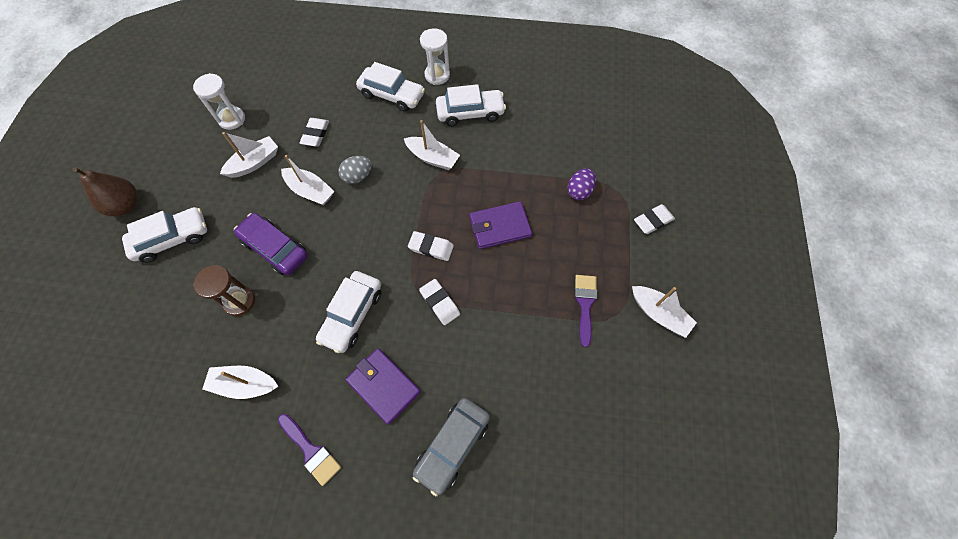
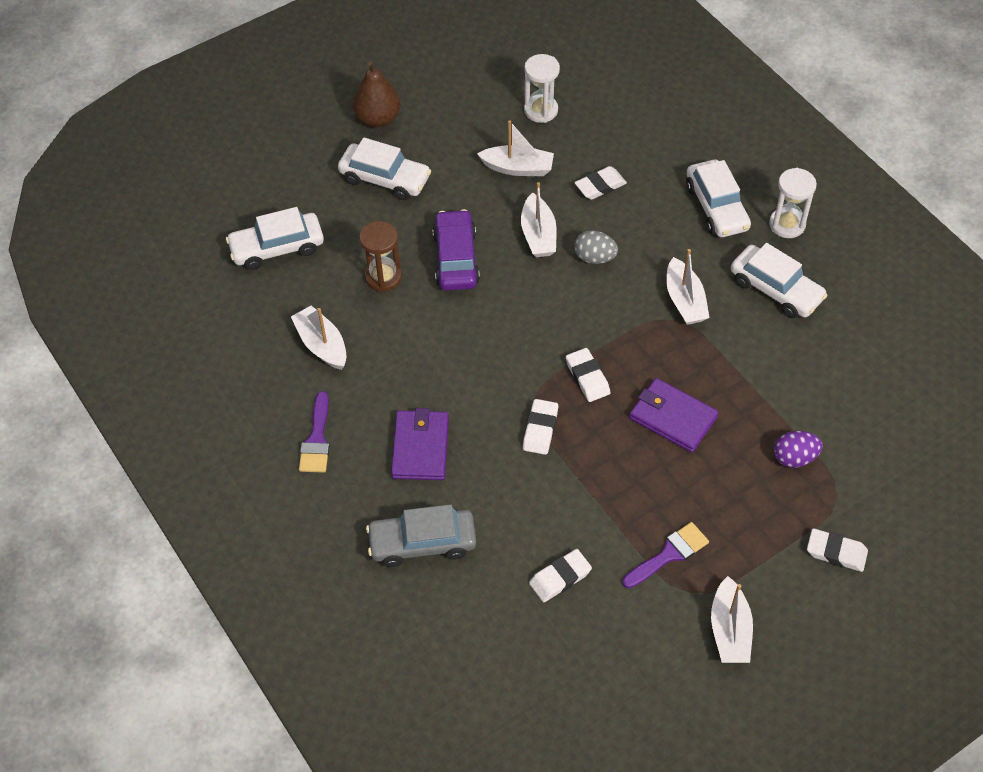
camera: 50 degrees right, 10 degrees down
white car [316,271,381,353] -> white car moved to [226,207,324,270]
none -> white eraser [529,549,592,602]

